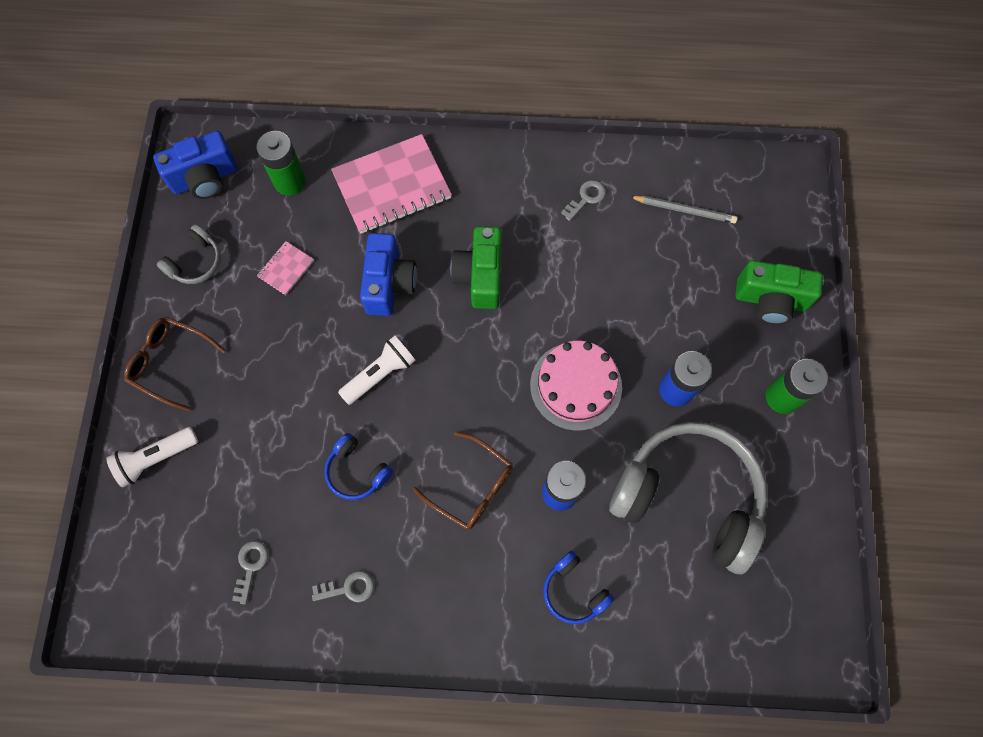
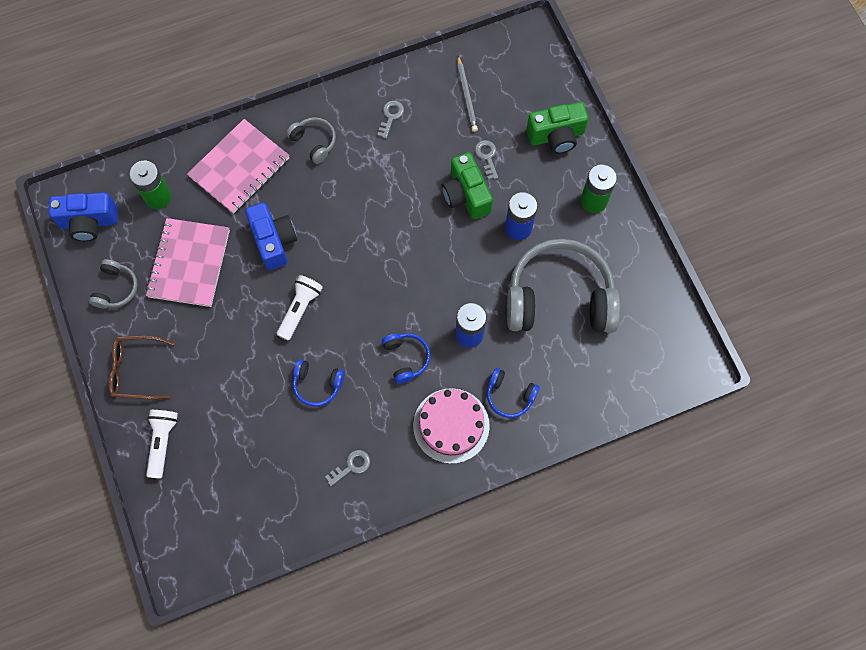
camera: 25 degrees left, 0 degrees up
white flashlight [106,427,198,488] -> white flashlight turned 150 degrees clockwise [146,410,178,479]
blue camera [153,131,238,199] -> blue camera turned 45 degrees clockwise [49,192,117,241]
grey key [232,541,268,604] -> grey key moved to [475,140,498,180]
pink notebook [257,241,314,295] -> pink notebook [146,218,230,307], size x2.20
brown glasses [413,432,513,530] -> blue headphones [382,333,430,384]
green camera [450,226,502,309] -> green camera moved to [442,152,493,219]
pink cake [530,341,622,431] -> pink cake moved to [413,388,490,464]
grey pencil [629,196,738,223] -> grey pencil turned 90 degrees clockwise [457,56,478,132]
none -> grey headphones [286,117,336,164]

